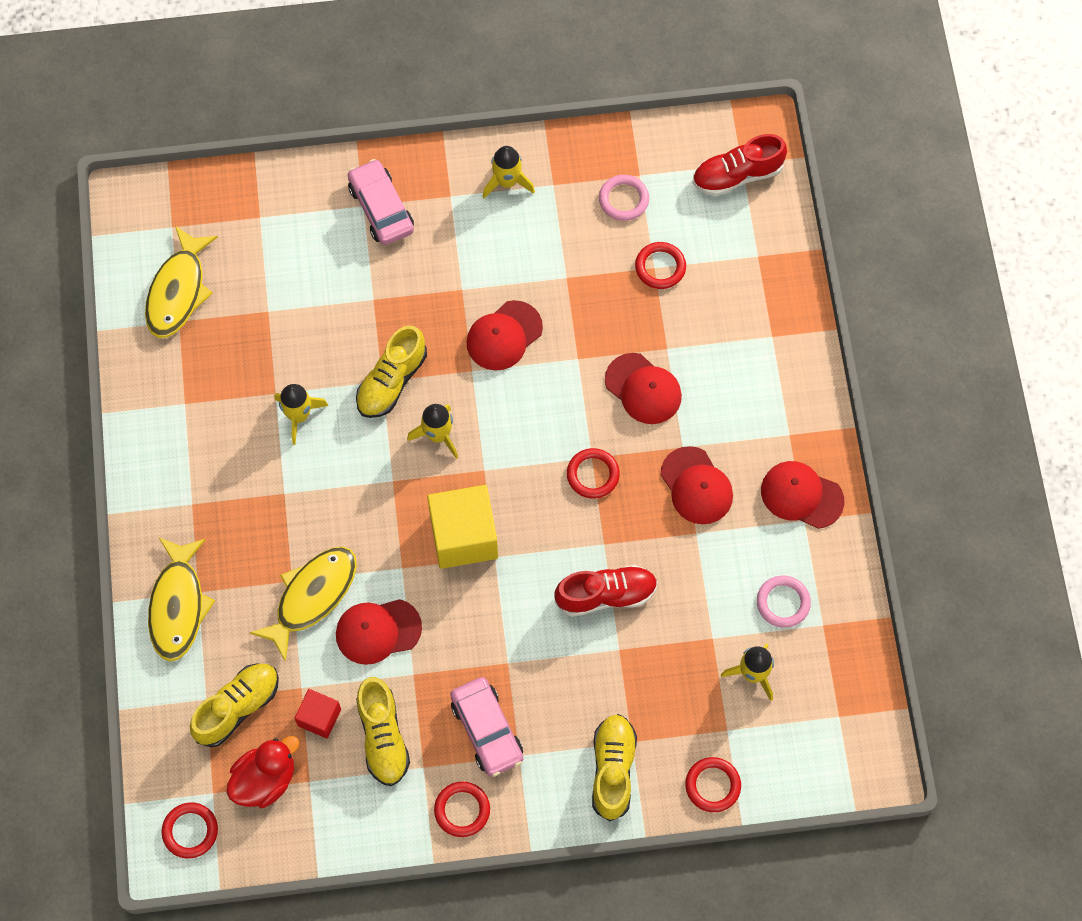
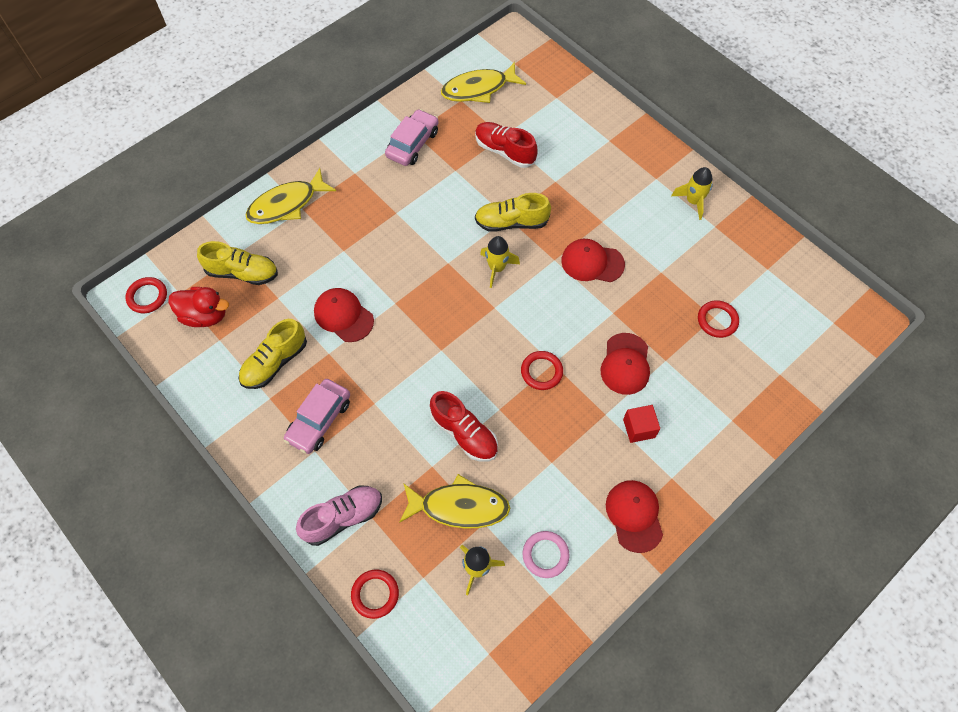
camera: 55 degrees right, 5 degrees down
yellow fish [249,547,357,662] -> yellow fish moved to [399,474,510,529]
yellow rocket [274,384,328,445] -> none
red cube [295,689,341,739] -> red cube moved to [623,405,660,443]
pink car [348,159,414,245] -> pink car moved to [385,109,439,166]
yellow cube [427,485,498,569] -> none
red ring [434,782,490,837] -> none
yellow shoe [592,714,637,821] -> pink shoe [296,485,382,546]
pink ring [599,175,649,221] -> none
red cap [660,446,733,524] -> none
red shoe [692,134,787,196] -> red shoe moved to [475,122,538,168]

